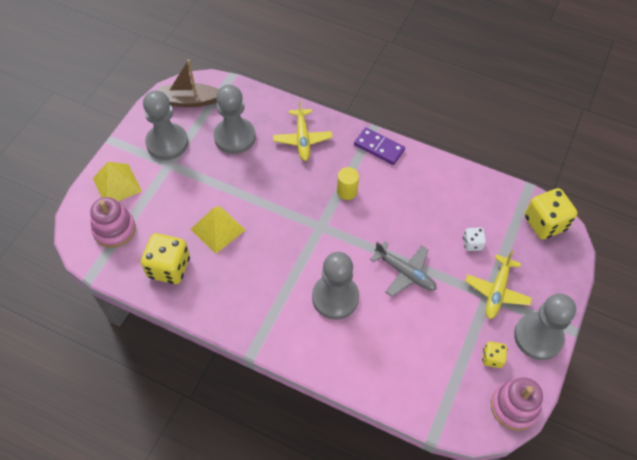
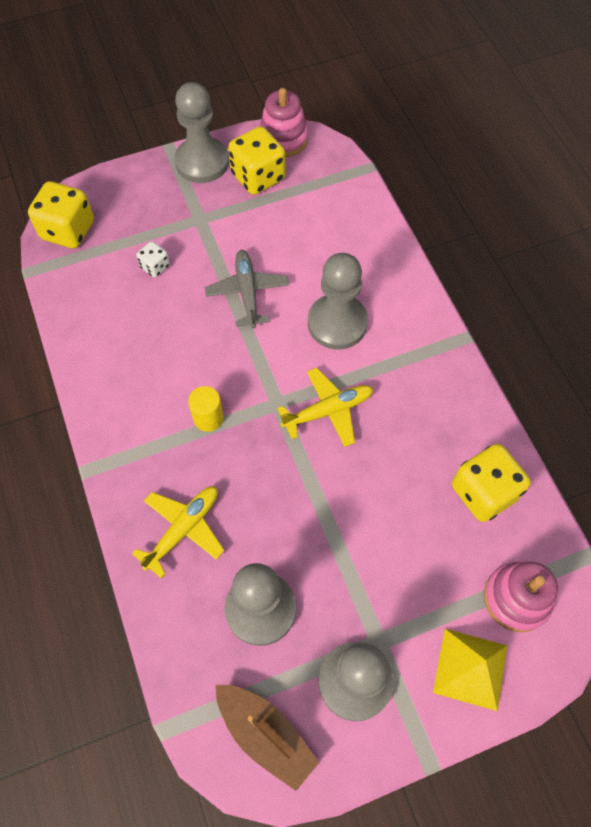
camera: 135 degrees left, 5 degrees up
yellow pyramid [191,206,245,254] -> none
purple domino [354,127,405,165] -> none
yellow plane [465,250,532,319] -> yellow plane moved to [277,368,373,447]
yellow dice [482,341,507,368] -> yellow dice [228,126,286,195], size x1.94

